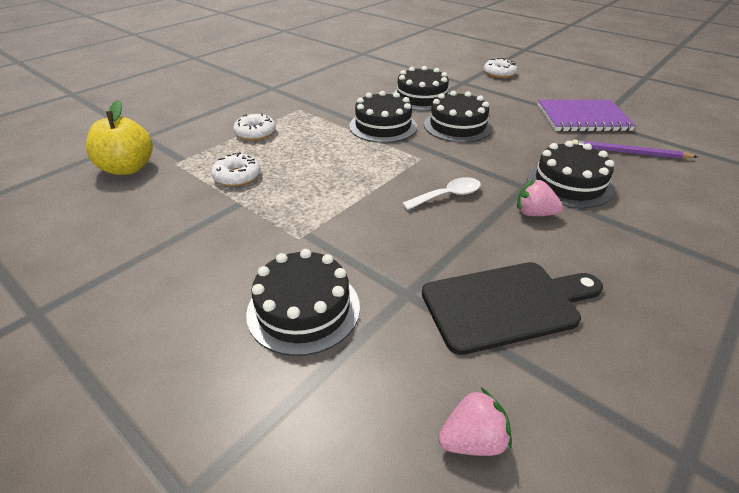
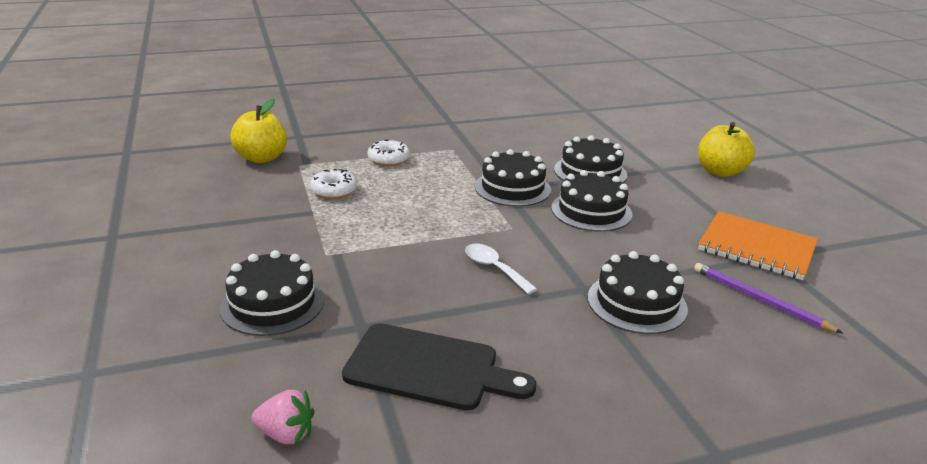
camera: 30 degrees right, 10 degrees down
white spoon [402,177,481,210] -> white spoon turned 135 degrees counterclockwise [465,244,537,294]
white donut [484,58,517,78] -> yellow apple [698,122,755,177]
pink strawberry [517,179,563,216] -> none
purple notebook [538,100,636,132] -> orange notebook [698,211,818,280]

